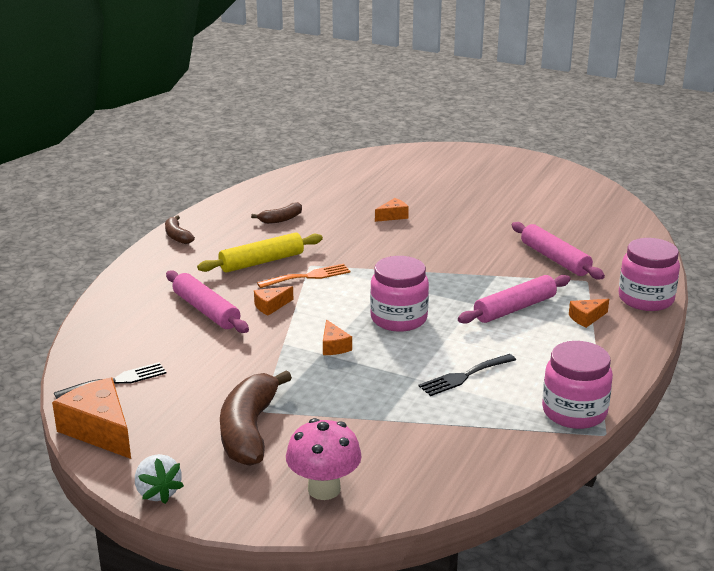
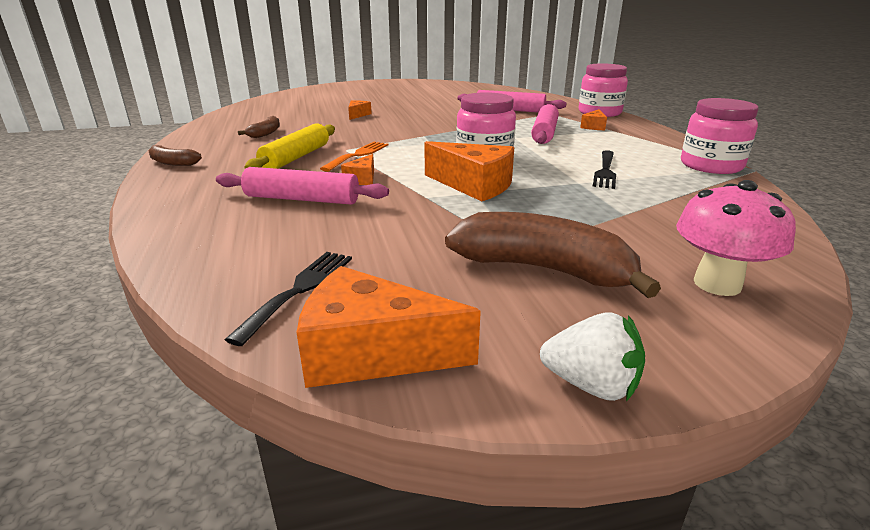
camera: 40 degrees left, 0 degrees up
brown banana [220,370,292,466] -> brown banana turned 150 degrees clockwise [445,212,661,298]
orange cheese [323,319,352,355] -> orange cheese [424,141,514,201], size x1.98

